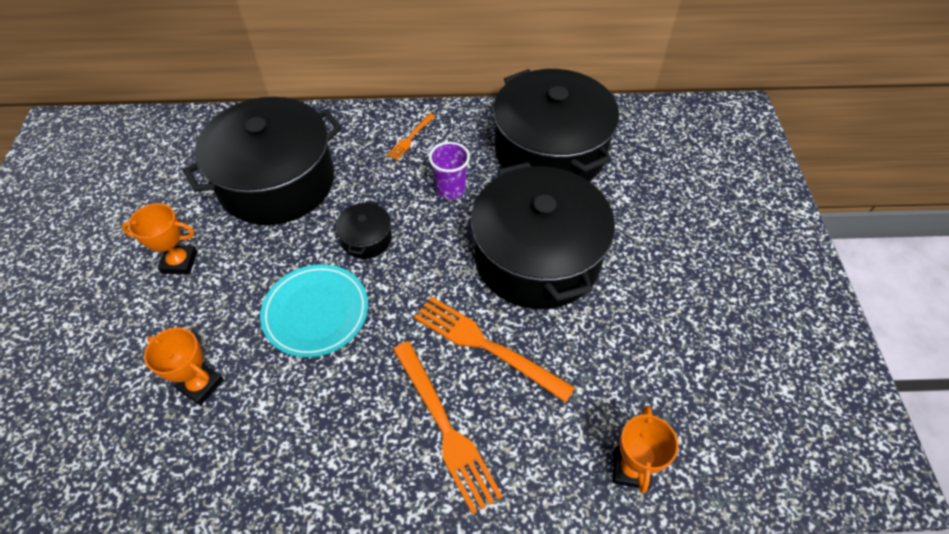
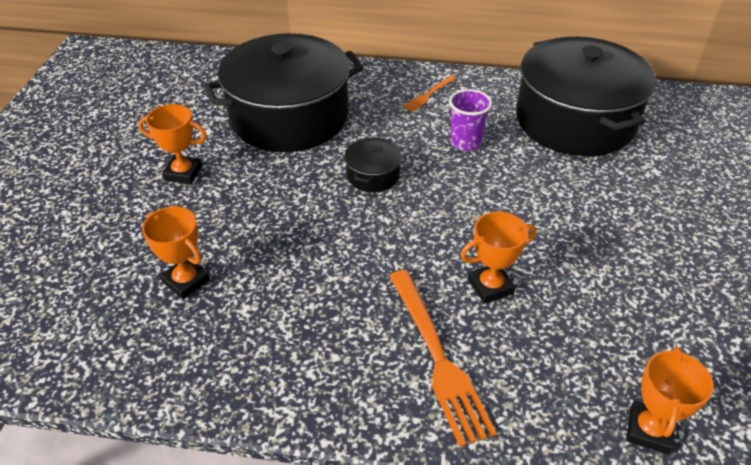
camera: 10 degrees right, 10 degrees down
turquoise plate [260,264,368,357] -> none
orange fork [414,296,575,403] -> orange trophy [460,211,536,304]
black pot [471,162,615,309] -> none

